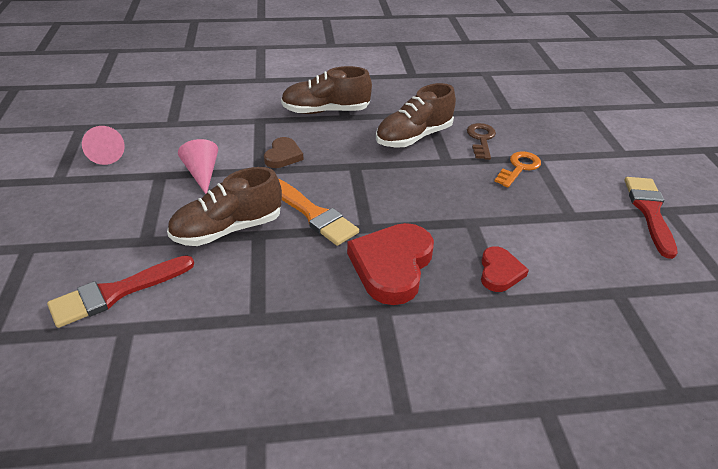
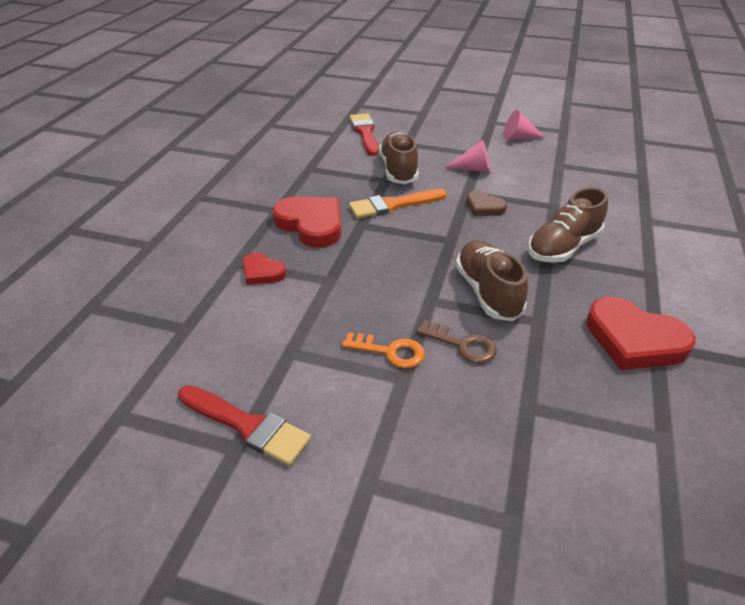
camera: 115 degrees right, 0 degrees up
brown shoe [281,66,372,114] -> brown shoe turned 150 degrees counterclockwise [528,187,608,263]
orange key [494,151,541,188] -> orange key turned 45 degrees counterclockwise [342,332,425,368]
none -> red heart [586,297,696,370]

